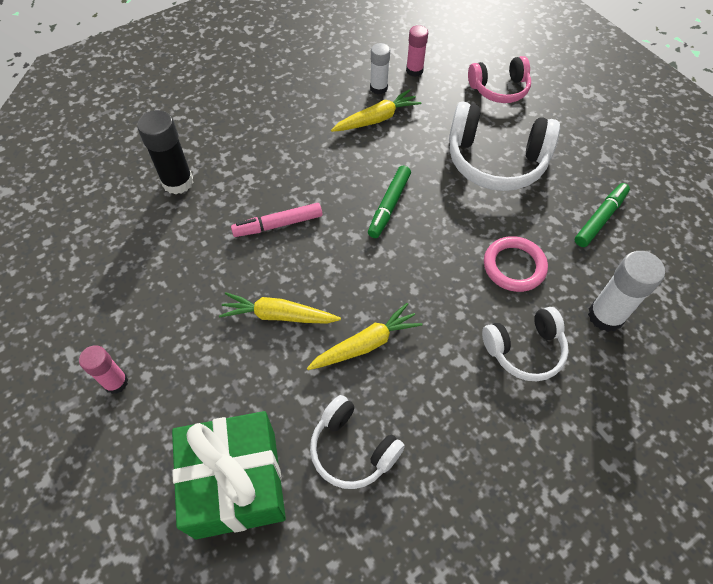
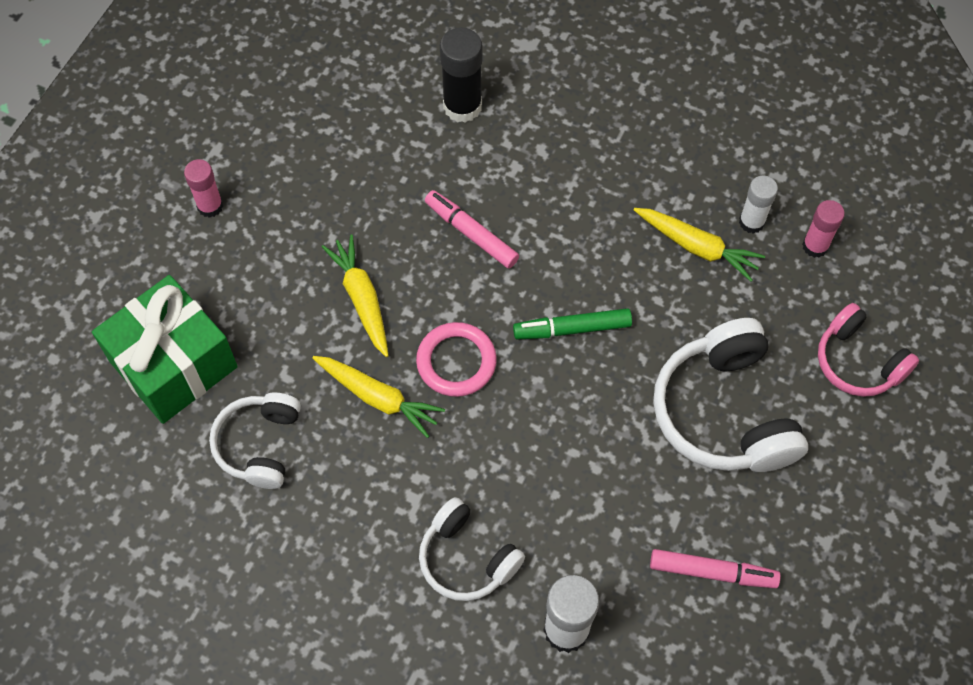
camera: 60 degrees right, 5 degrees up
pink ring [484,236,548,292] -> pink ring moved to [416,322,497,397]
green marker [575,183,630,247] -> pink marker [650,549,781,588]

